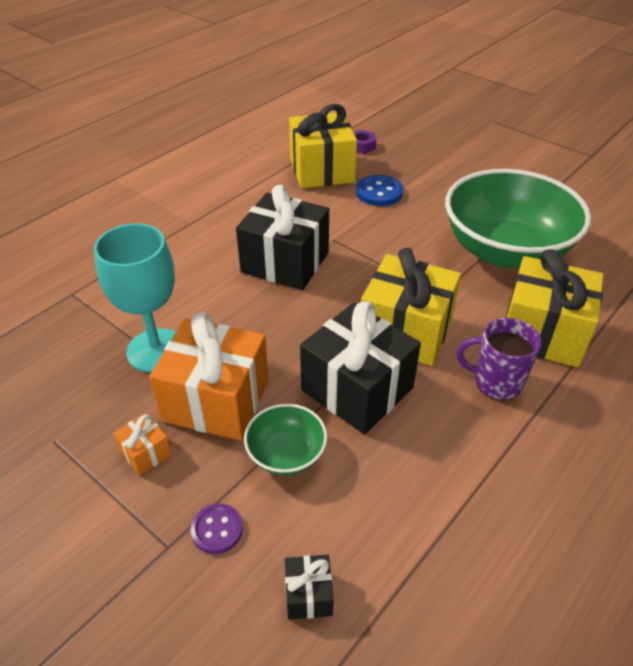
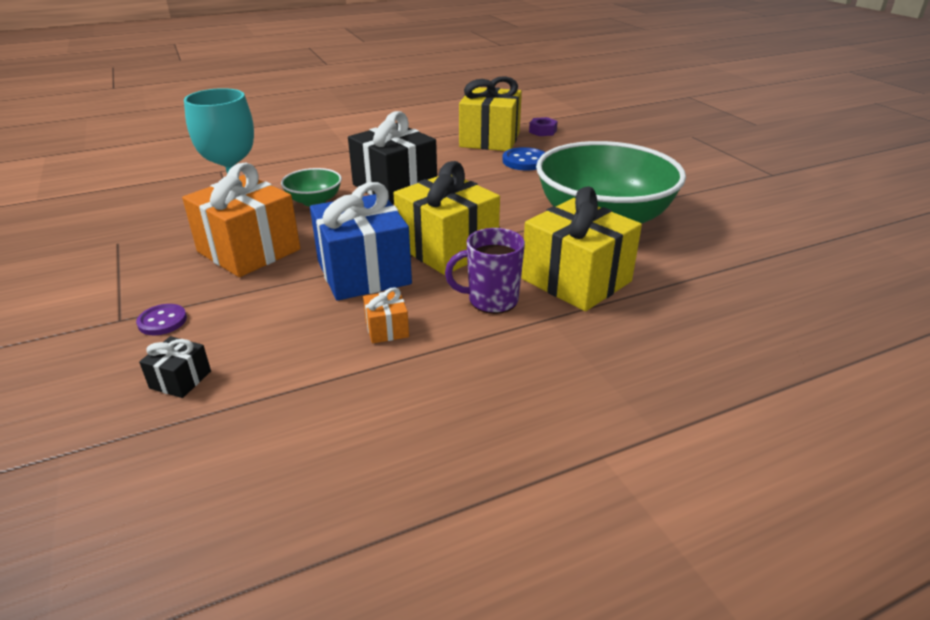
camera: 25 degrees right, 10 degrees down
orange gift [113,413,172,476] -> orange gift moved to [363,287,409,343]
green bowl [244,404,327,476] -> green bowl moved to [281,168,342,206]
black gift [300,301,421,434] -> blue gift [310,182,412,301]
purple mug [457,318,542,401] -> purple mug turned 45 degrees counterclockwise [445,228,525,314]

